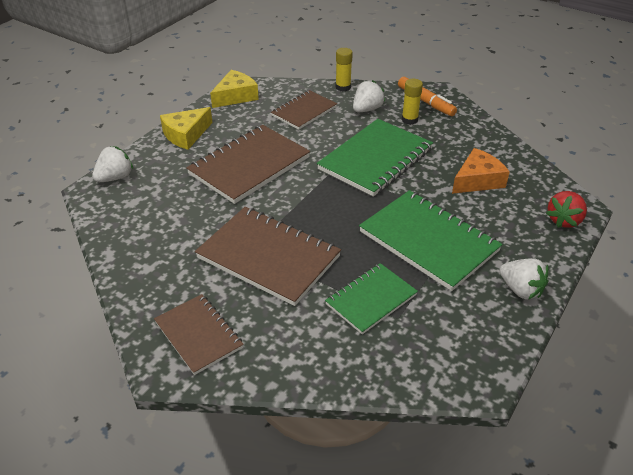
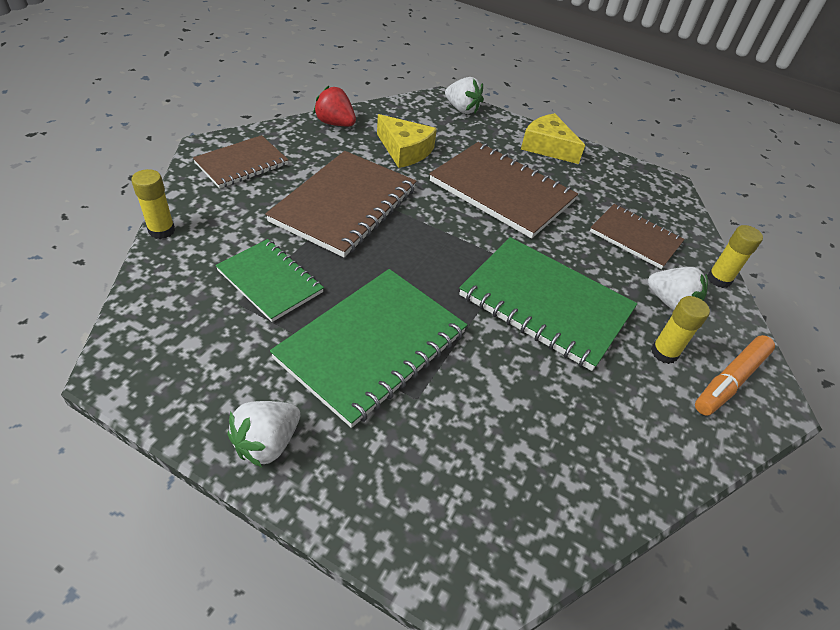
camera: 80 degrees right, 5 degrees up
yellow cheese [210,70,259,108] -> yellow cheese moved to [377,114,437,168]
orange cheese [452,148,510,194] -> none
red strawberry [546,191,587,228] -> red strawberry moved to [313,86,356,126]
none -> yellow glue stick [131,169,175,239]

